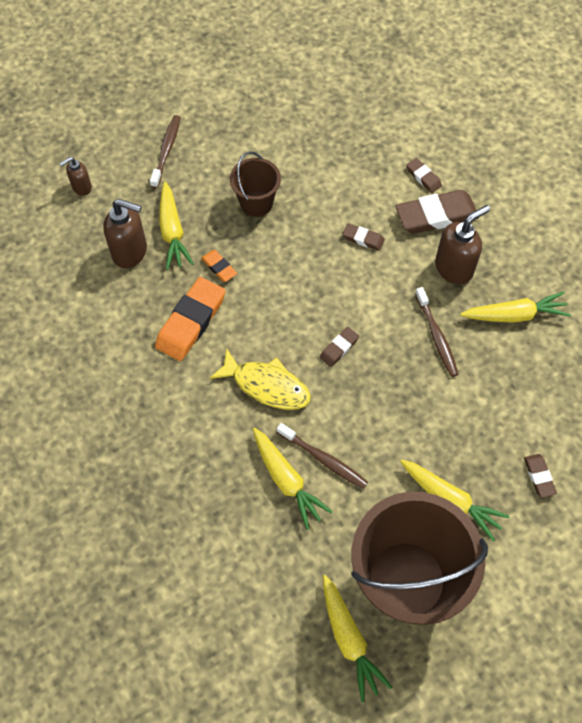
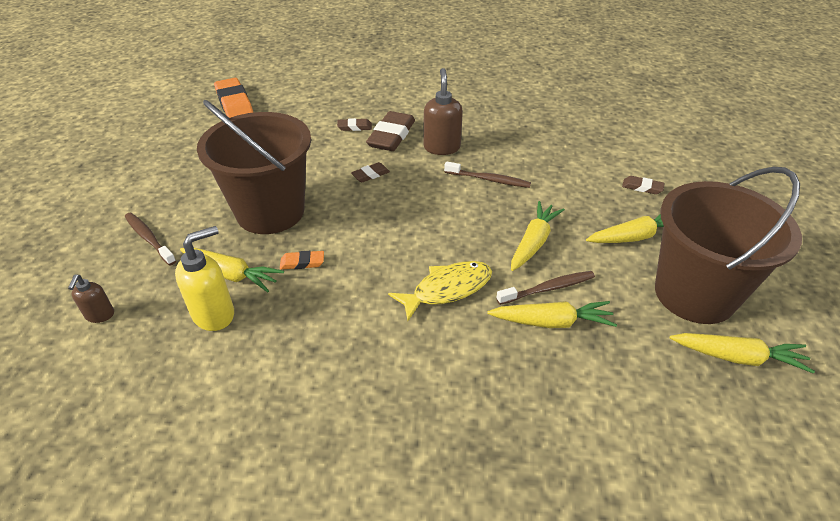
camera: 55 degrees left, 20 degrees down
brown soap dispenser [103,199,147,268] -> yellow soap dispenser [175,226,234,331]
orange eraser [155,277,226,361] -> orange eraser moved to [214,78,254,118]
brown bucket [230,152,281,217] -> brown bucket [197,100,311,234], size x2.02
brown eraser [320,327,359,367] -> none
yellow carrot [460,292,571,323] -> yellow carrot moved to [511,201,565,271]

